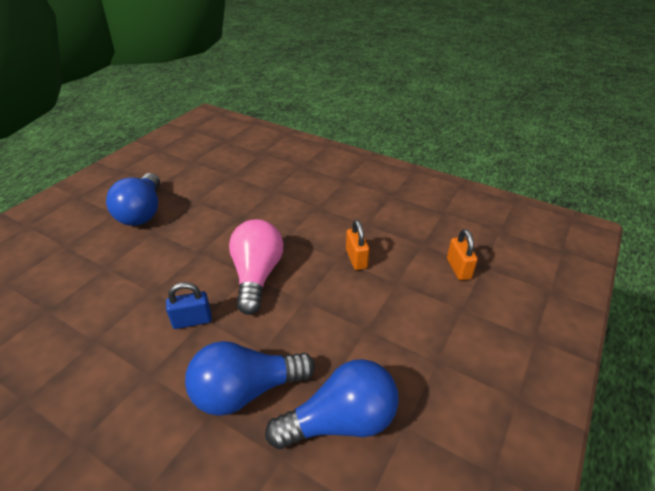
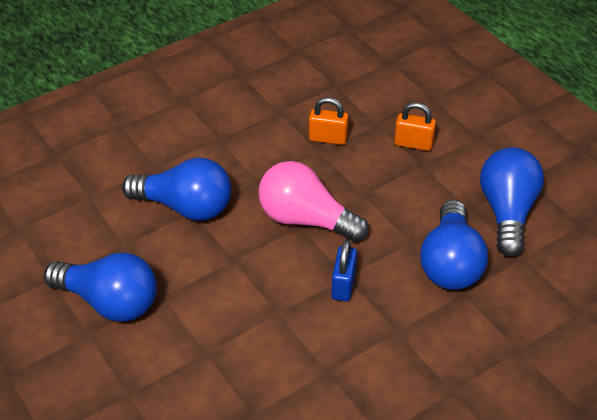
camera: 65 degrees left, 5 degrees up
orange padlock [447,229,478,280] -> orange padlock moved to [394,102,436,151]
none -> blue light bulb [122,158,231,221]

